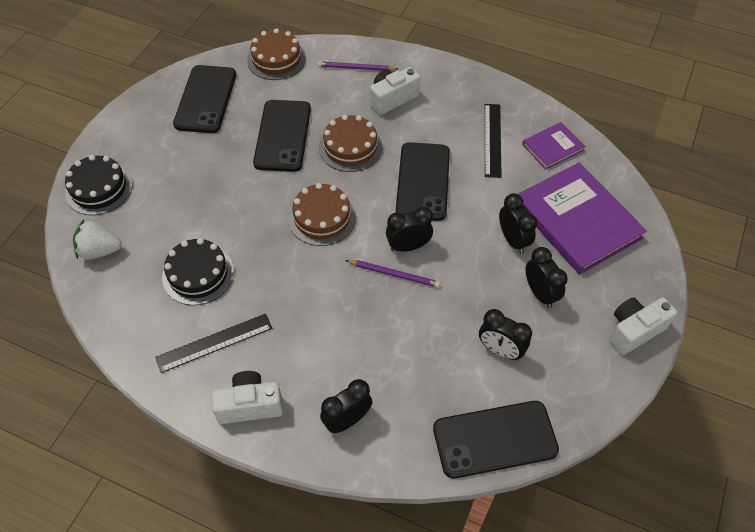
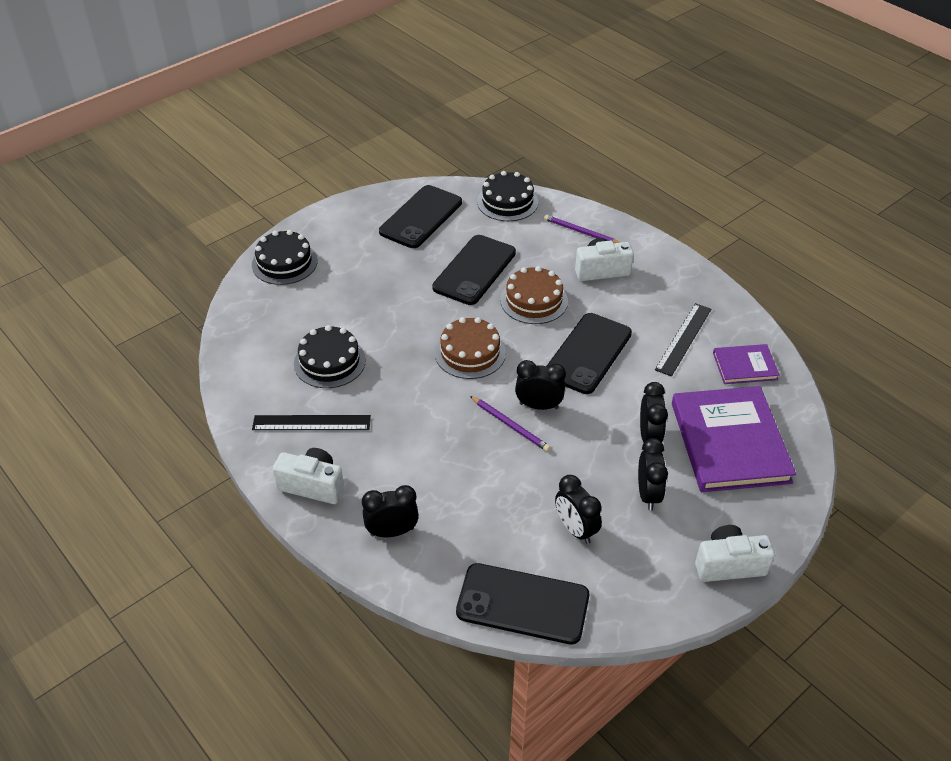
camera: 25 degrees right, 10 degrees down
white strawberry [73,220,122,260] -> none
brown cake [247,28,306,80] -> black cake [477,171,538,221]

